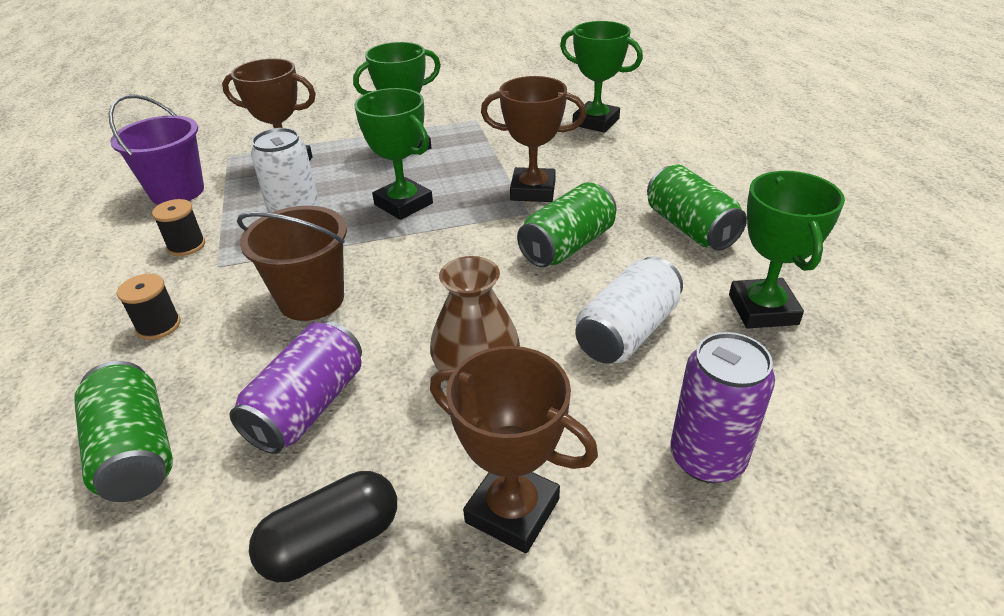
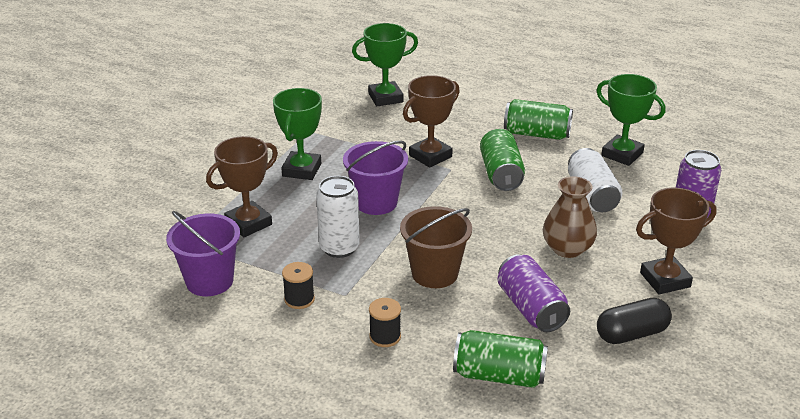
camera: 50 degrees left, 5 degrees down
black capsule [249,471,397,582] -> black capsule turned 60 degrees clockwise [597,298,672,344]
green trophy [354,88,433,220] -> purple bucket [343,141,408,215]

